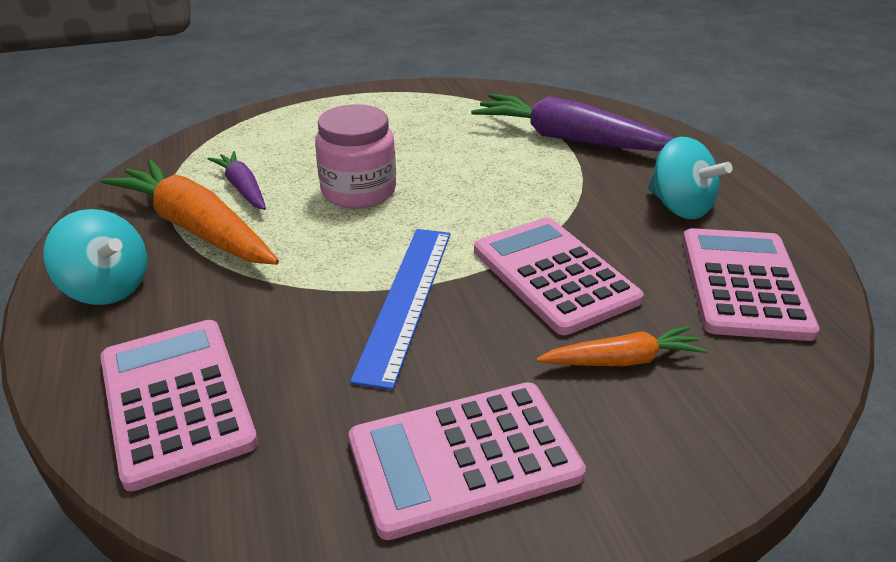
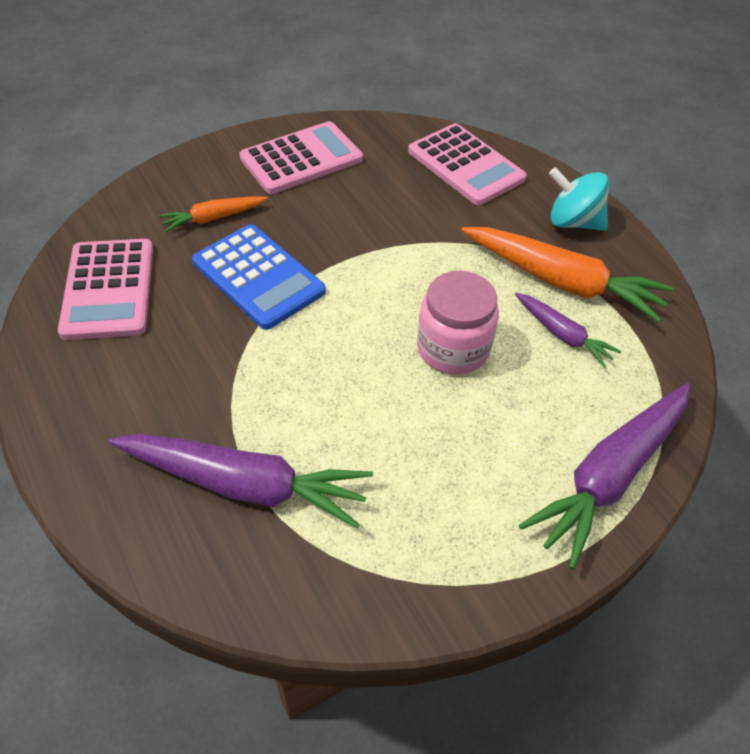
camera: 165 degrees right, 15 degrees up
blue ruler [350,229,451,390] -> none
pink calculator [474,217,644,335] -> blue calculator [192,224,326,330]
turquoise spinning top [648,137,733,219] -> none
none -> purple carrot [519,383,690,569]

